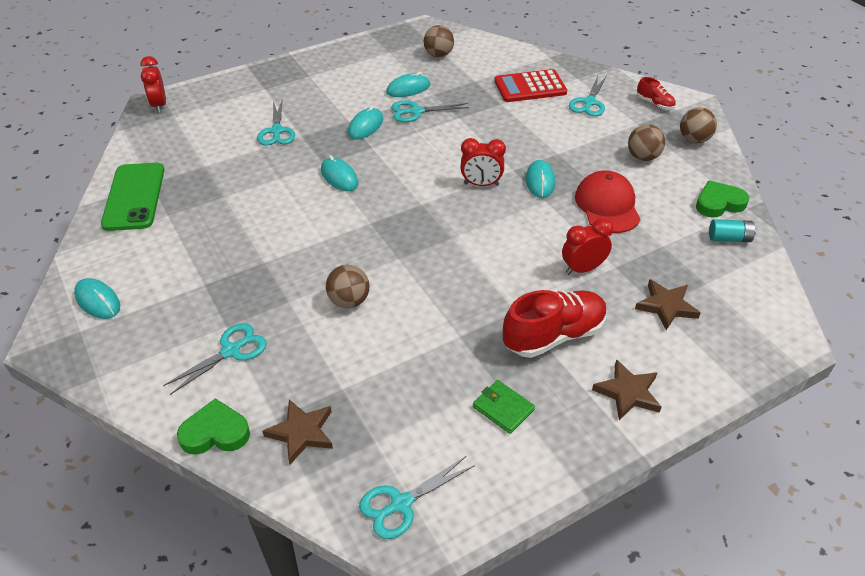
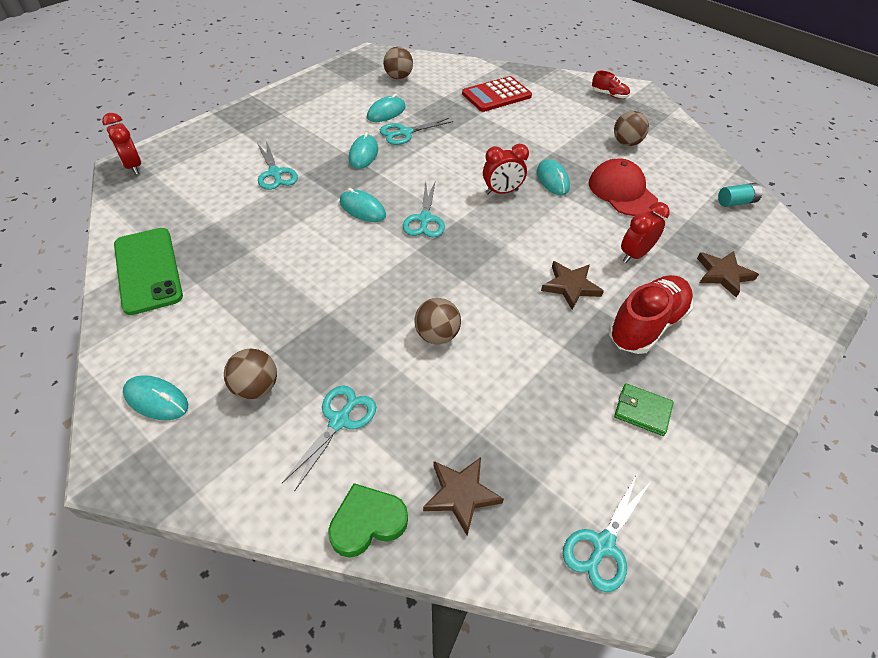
camera: 20 degrees left, 5 degrees up
turquoise scissors [569,76,607,116] -> turquoise scissors moved to [403,180,445,238]
brown star [592,359,662,420] -> brown star moved to [541,261,604,310]
brown ball [680,107,717,143] -> brown ball moved to [224,349,277,399]
green heart [696,180,749,218] -> none

